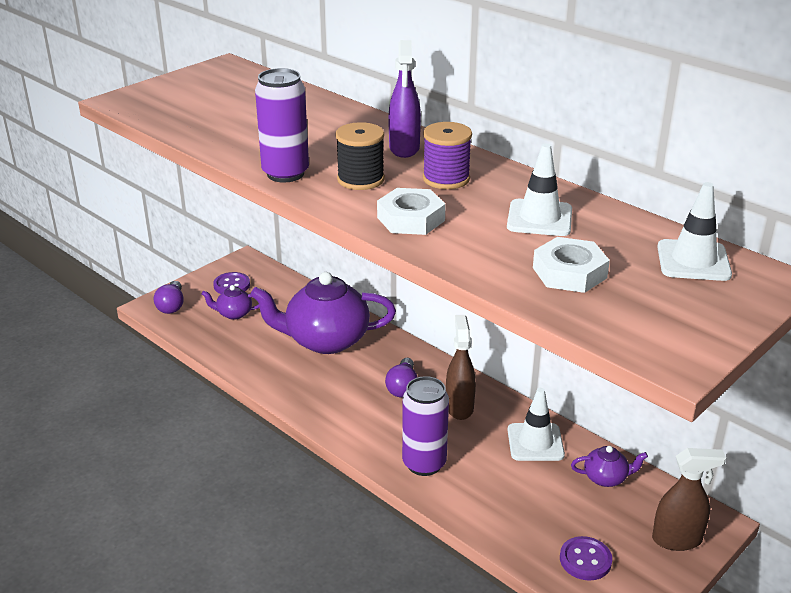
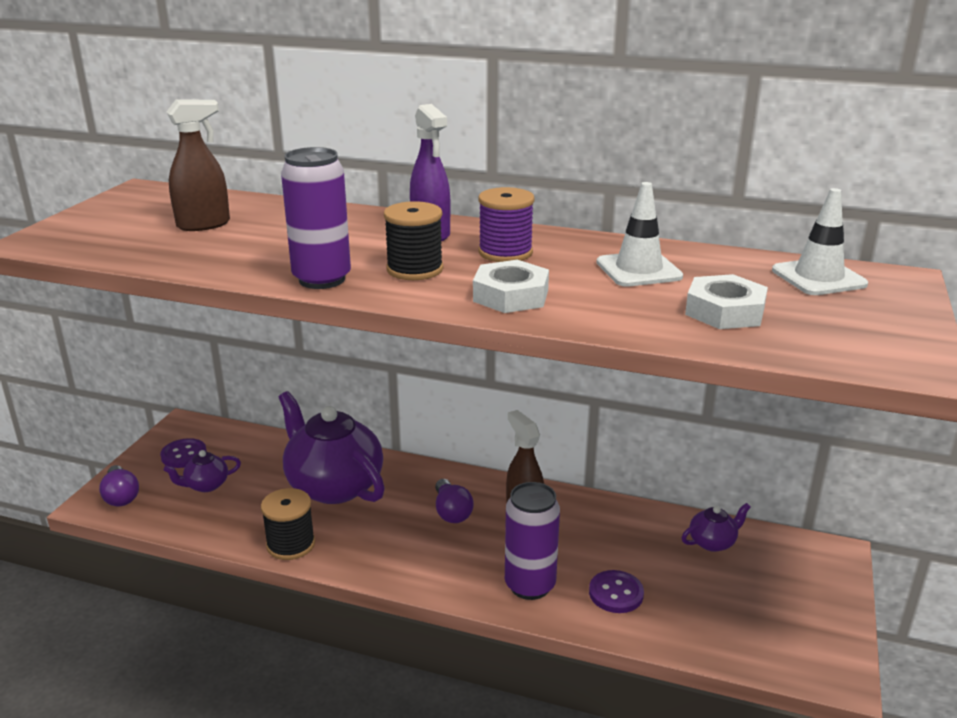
camera: 25 degrees left, 5 degrees down
purple teapot [250,272,396,354] -> purple teapot turned 75 degrees clockwise [279,391,385,504]
white traffic cone [508,388,565,461] -> none
purple button [560,536,612,581] -> purple button moved to [589,570,644,613]
brown spray bottle [652,448,726,551] -> brown spray bottle moved to [167,99,230,231]
none -> black spool [261,488,315,560]

